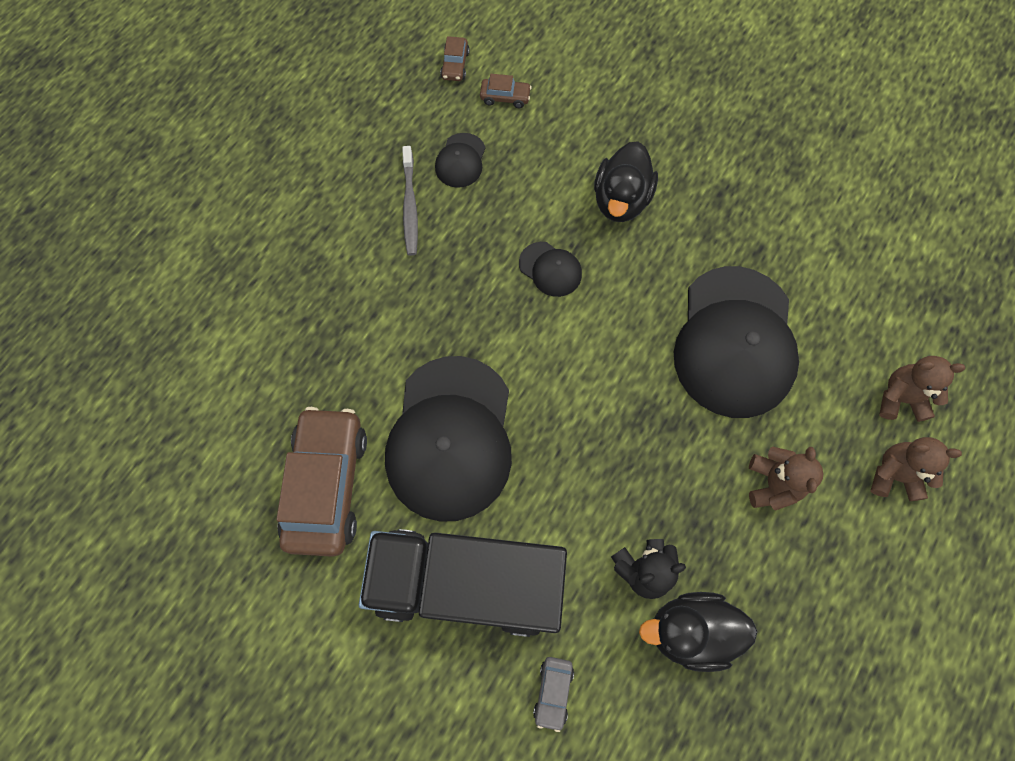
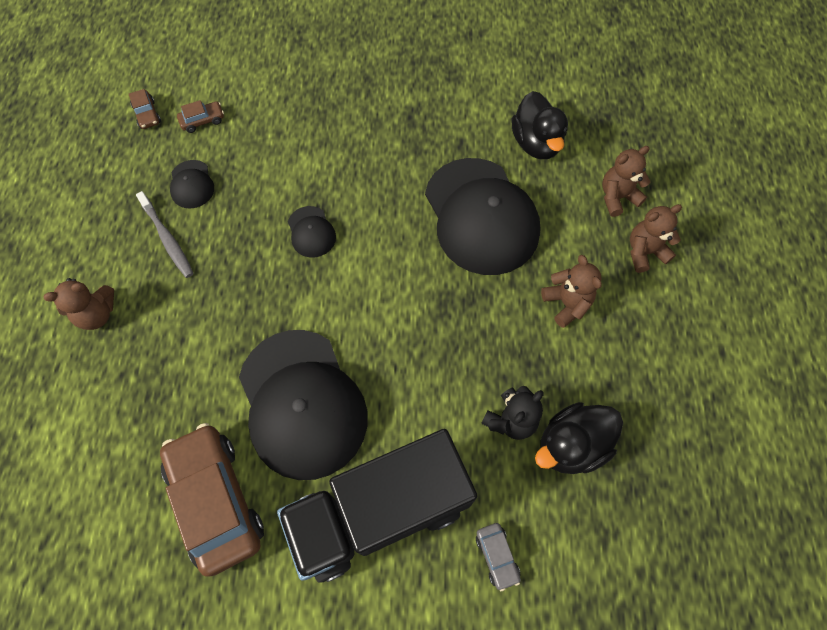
camera: 30 degrees left, 5 degrees down
black cap [519,242,582,297] -> black cap turned 60 degrees clockwise [288,206,336,257]
black duck [594,141,658,222] -> black duck moved to [512,91,568,159]
none -> brown teddy bear [44,278,114,330]

